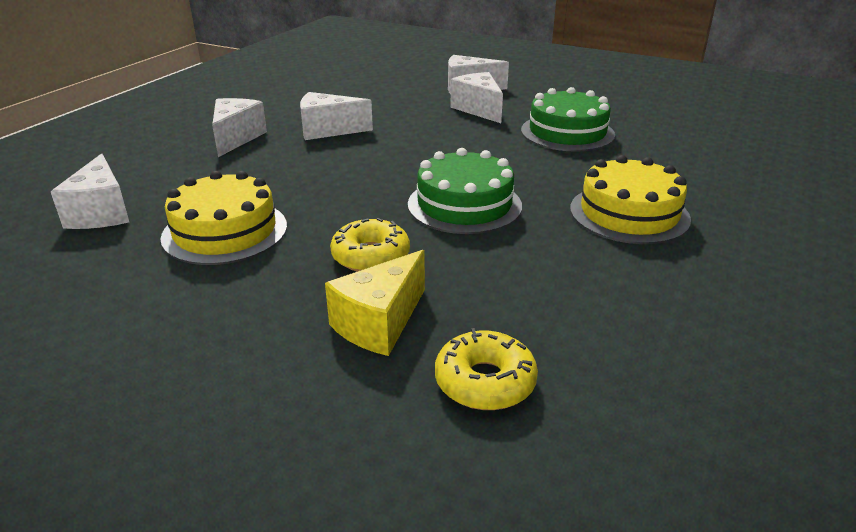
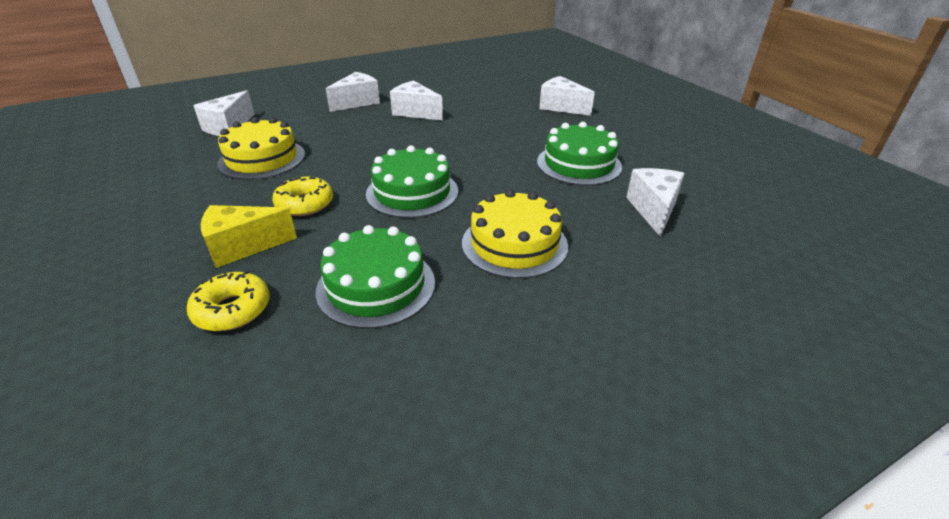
camera: 35 degrees right, 5 degrees up
white cheese [450,72,503,123] -> white cheese moved to [626,168,684,237]
none -> green cake [316,225,435,329]

